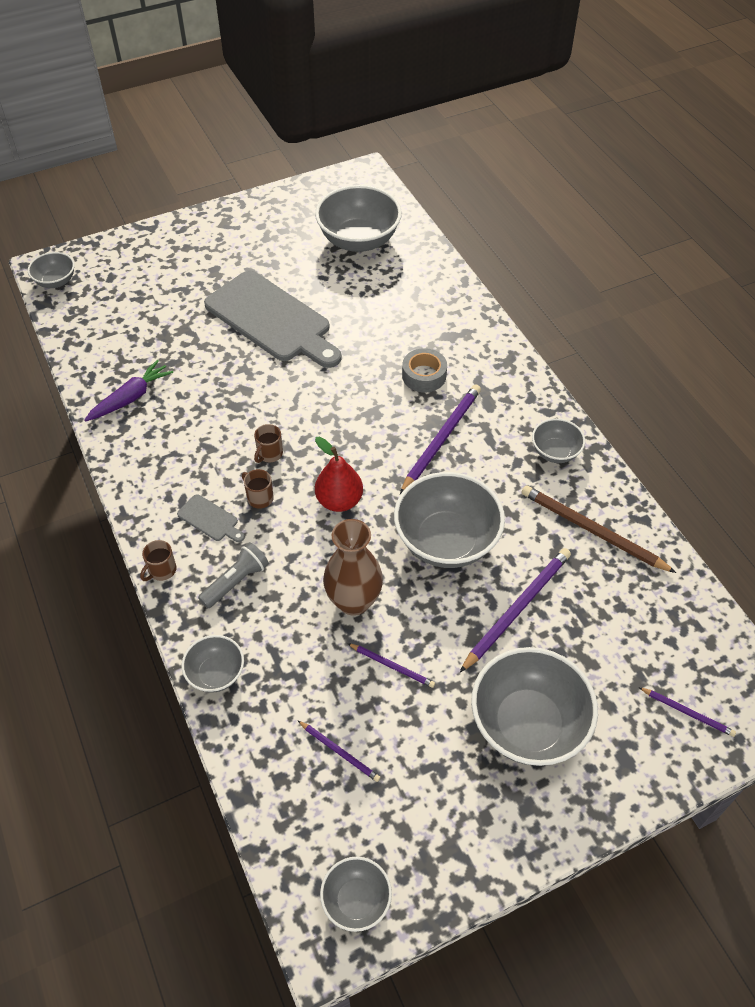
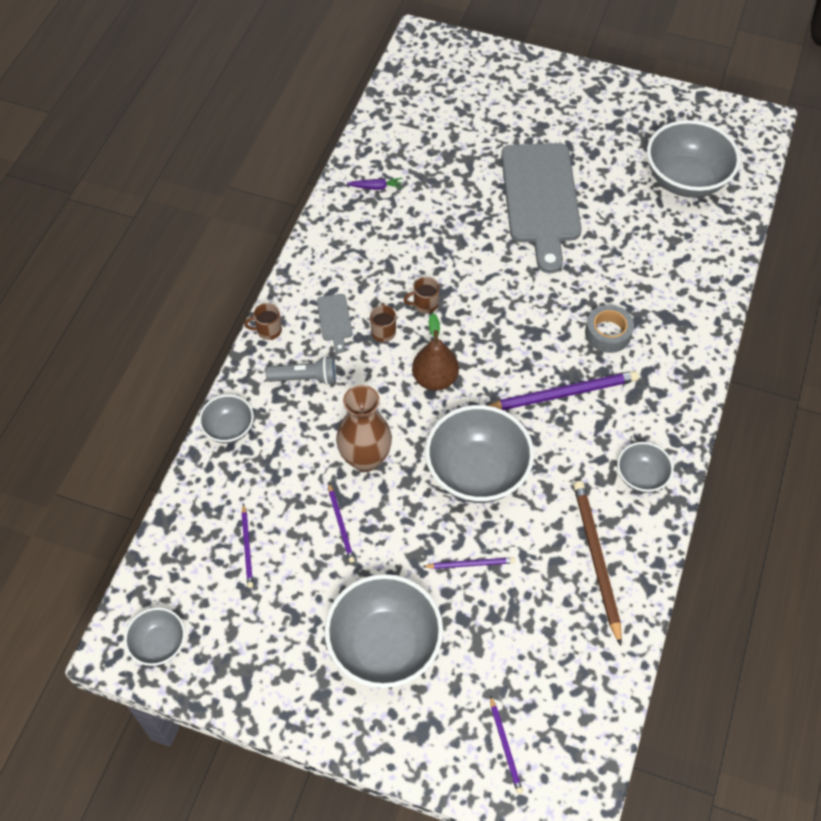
camera: 45 degrees right, 5 degrees up
grey bowl [28,252,75,288] -> none
purple carrot [85,360,173,422] -> purple carrot [347,178,403,190], size x0.58
red pear [315,437,363,512] -> brown pear [412,313,459,391]
purple pencil [460,548,571,672] -> purple pencil [423,557,515,569], size x0.52

